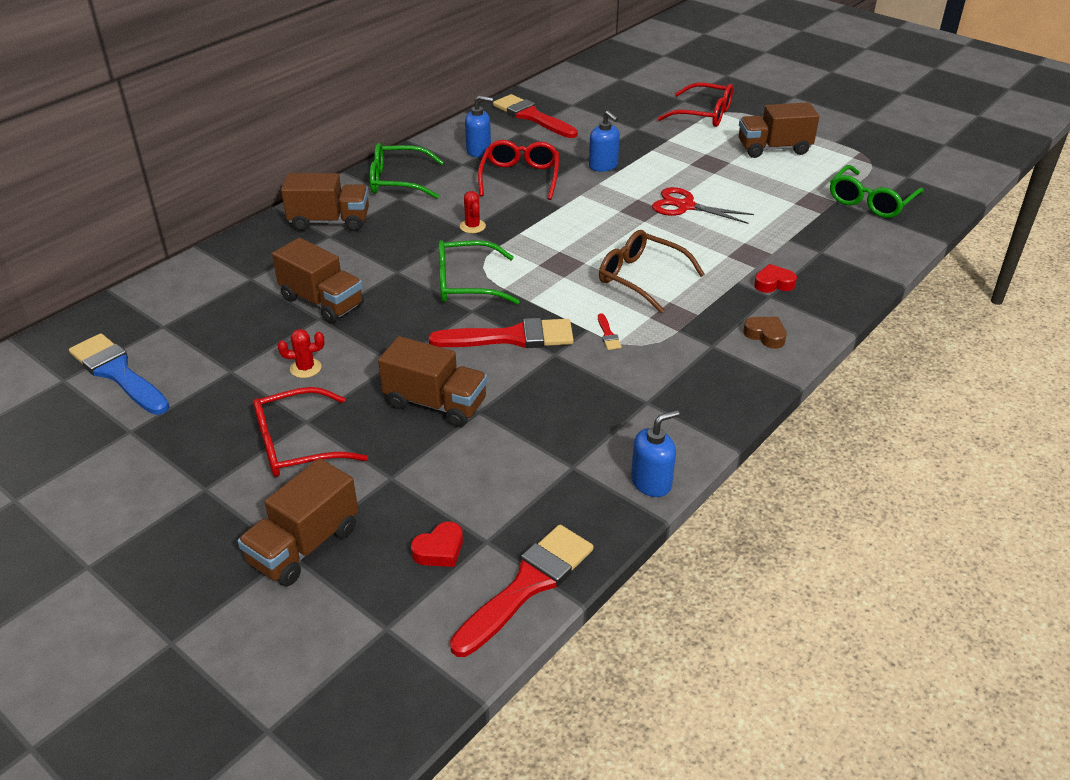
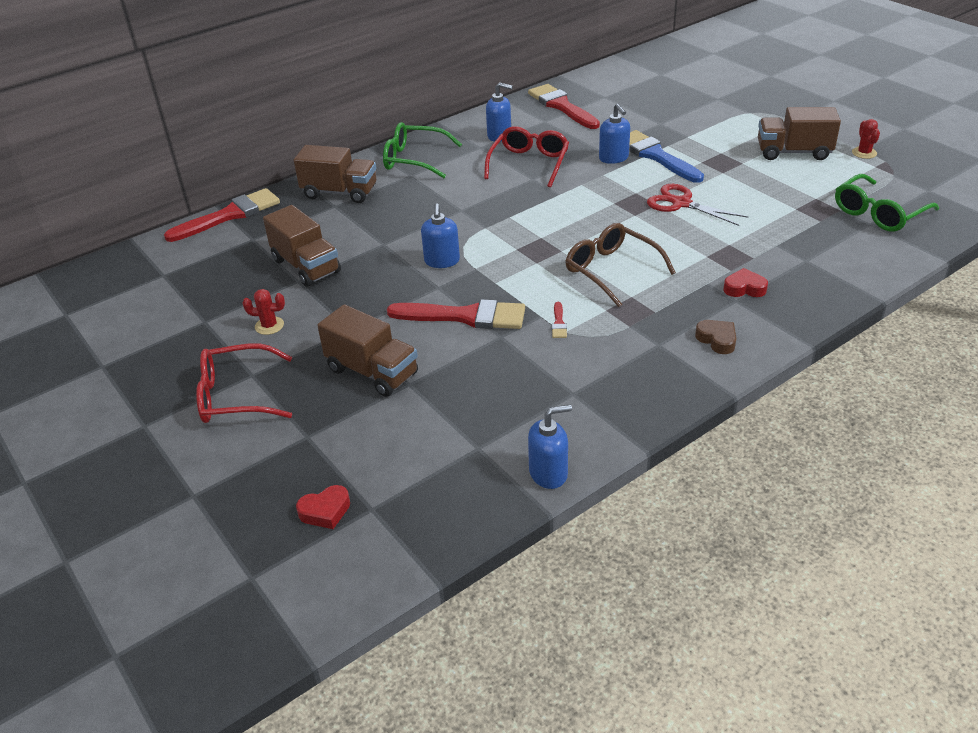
camera: 15 degrees right, 0 degrees up
blue brush [69,333,169,415] -> blue brush moved to [629,130,704,183]
brown truck [237,458,358,586] -> none
green glasses [438,240,520,304] -> blue soap dispenser [421,203,460,268]
red brush [450,525,593,657] -> red brush moved to [164,188,280,242]
red cactus [460,191,486,233] -> red cactus moved to [852,119,880,159]
red glasses [657,83,733,127] -> none

